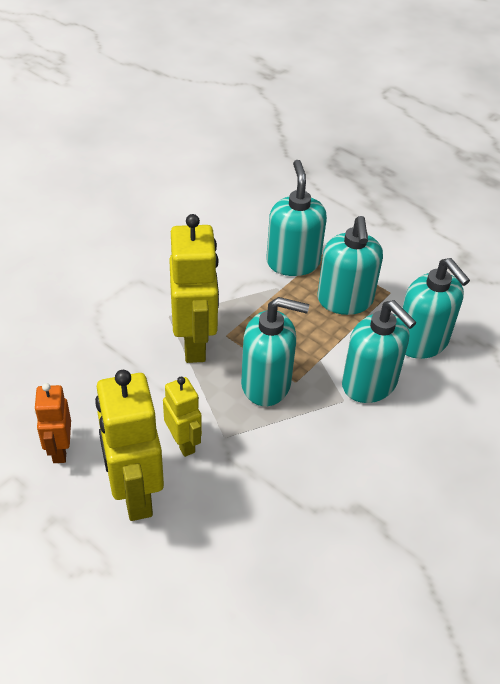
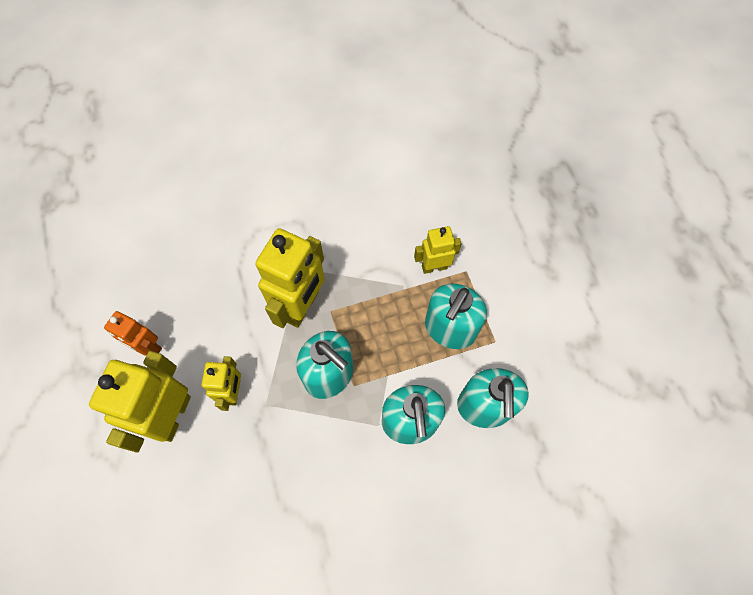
camera: 35 degrees right, 20 degrees up
orange robot [34,383,71,463] -> orange robot turned 90 degrees counterclockwise [104,311,162,355]
turquoise soap dispenser [266,160,327,276] -> yellow robot [414,226,462,274]

